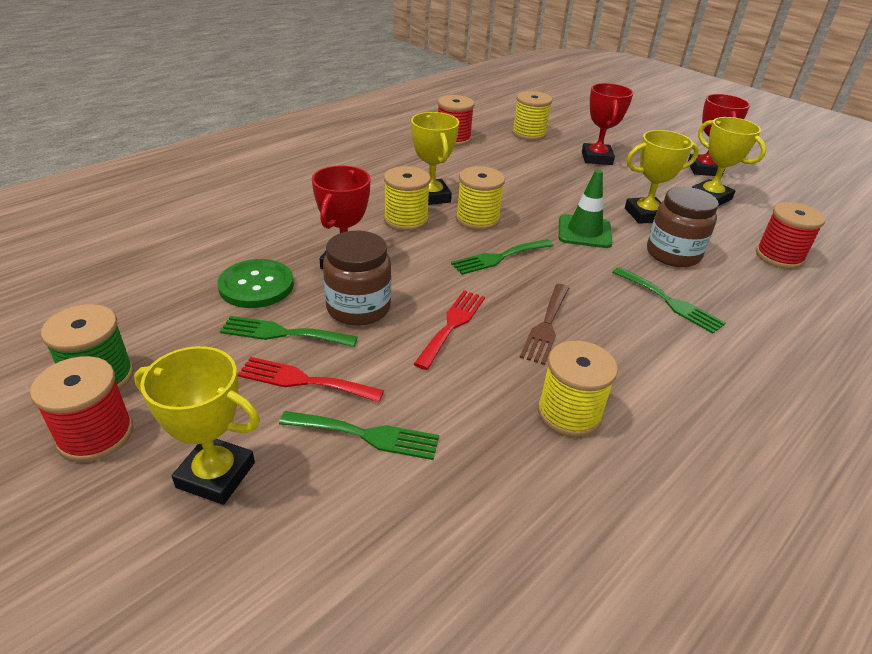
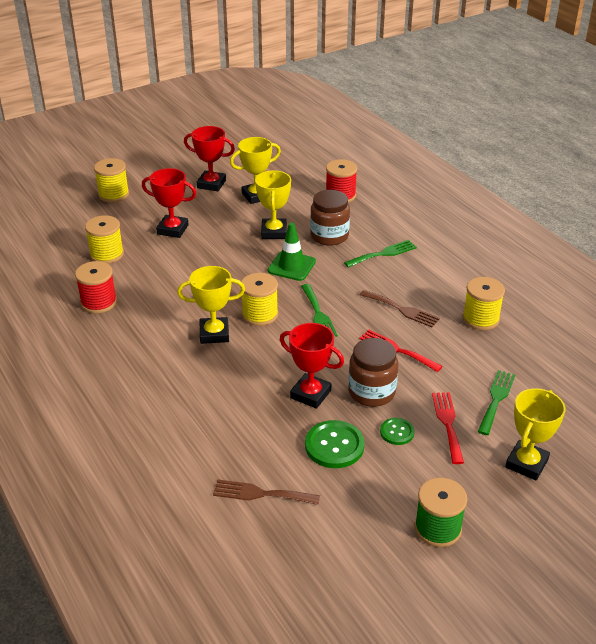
camera: 75 degrees left, 0 degrees up
red spool [30,356,133,462] -> none
green fork [220,316,358,347] -> green button [380,418,415,445]
red fork [237,357,384,402] -> red fork turned 150 degrees clockwise [432,392,464,464]
yellow spool [384,166,431,231] -> yellow spool moved to [94,158,129,203]
none -> brown fork [213,480,320,505]

